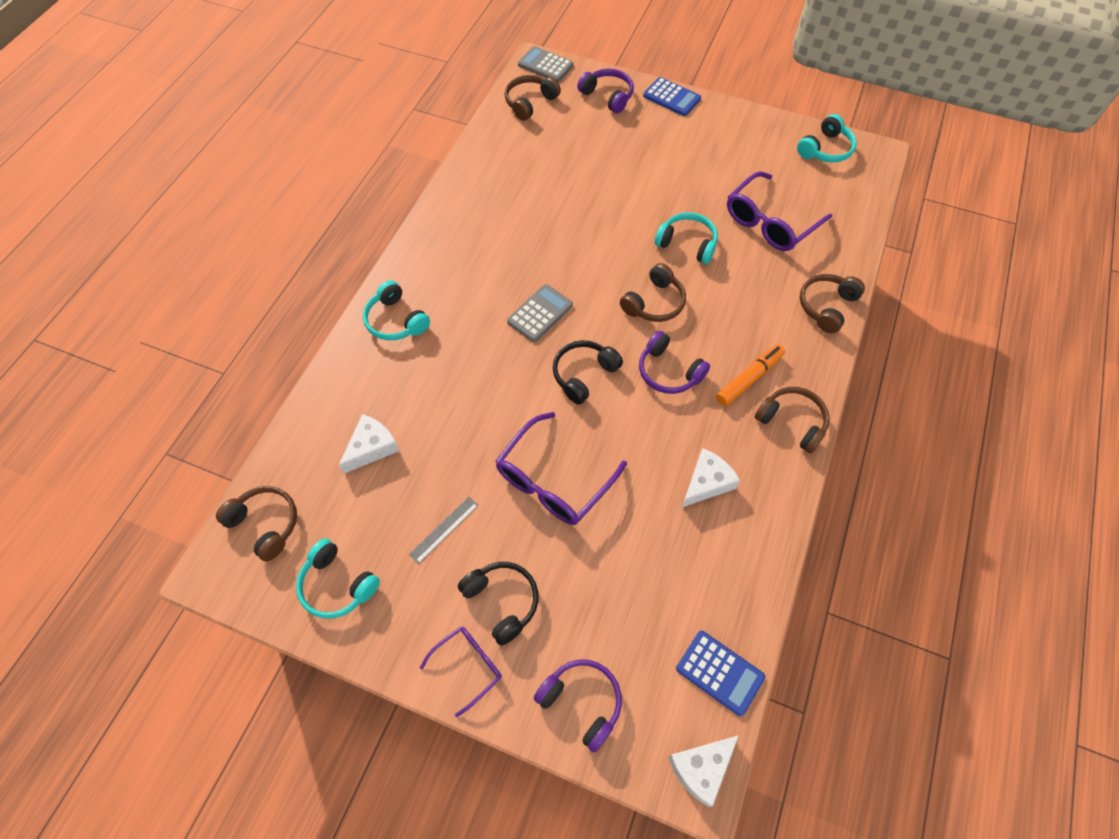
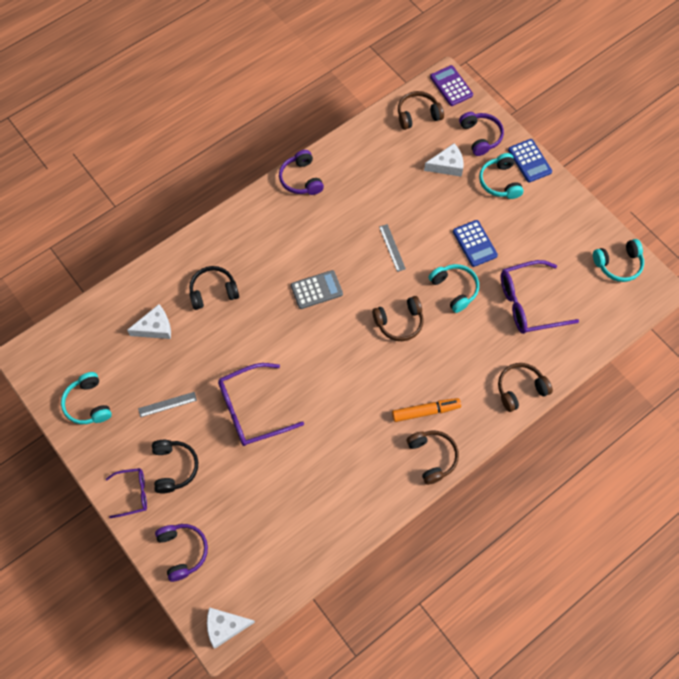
camera: 30 degrees right, 5 degrees up
brown headphones [216,486,297,561] -> none
turquoise headphones [363,280,430,340] -> turquoise headphones moved to [479,153,524,199]
grey calculator [518,46,574,82] -> purple calculator [430,65,473,106]
black headphones [553,340,623,404] -> black headphones moved to [189,266,239,310]
purple headphones [639,331,710,394] -> purple headphones moved to [279,150,324,195]
blue calculator [676,631,765,716] -> blue calculator moved to [453,220,498,267]
white cheese [682,448,740,507] -> white cheese moved to [424,143,464,177]
none -> grey ruler [379,224,406,272]

